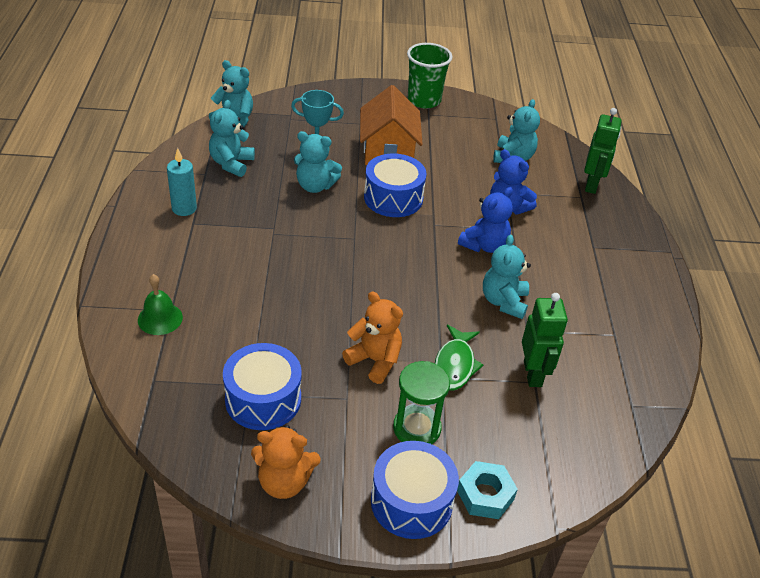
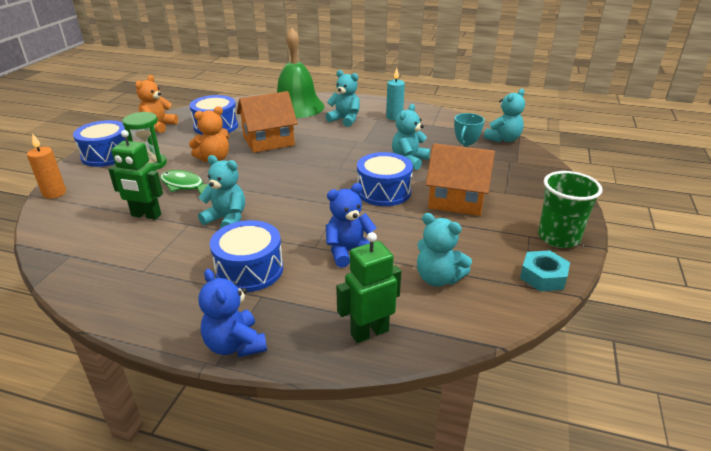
camera: 110 degrees right, 10 degrees down
green bell [138,274,183,335] -> green bell [277,28,325,118], size x2.16
turquoise teddy bear [209,100,255,177] -> turquoise teddy bear moved to [325,70,360,127]
turquoise nut [457,461,518,519] -> turquoise nut moved to [520,250,570,291]
blue teddy bear [458,187,513,253] -> blue teddy bear moved to [198,269,267,357]
green robot [584,108,622,194] -> green robot turned 120 degrees clockwise [336,232,401,343]
none -> orange candle [27,133,66,199]
none -> blue drum [210,220,283,292]
none -> orange house [237,91,298,153]

